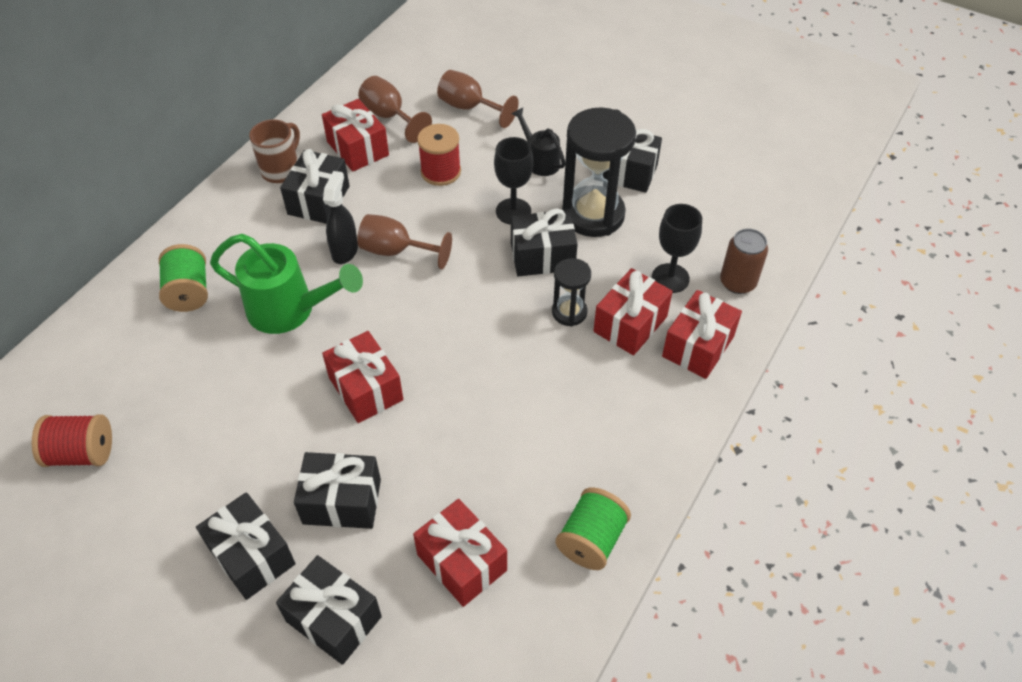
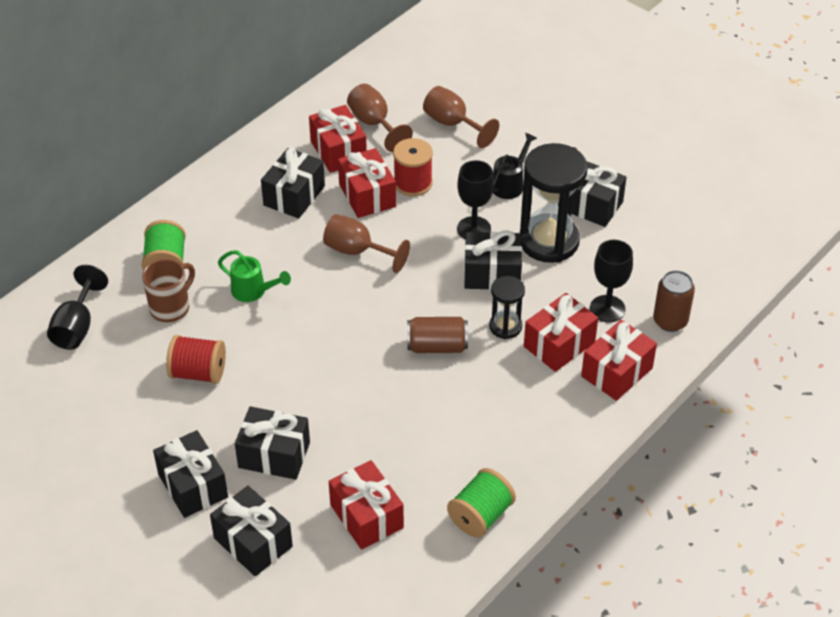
camera: 10 degrees right, 5 degrees down
red spool [32,414,112,467] -> red spool moved to [166,335,226,384]
green watering can [210,234,363,334] -> green watering can [218,250,291,302], size x0.57
brown mug [249,119,300,183] -> brown mug moved to [142,259,195,322]
red gift [322,331,403,423] -> red gift moved to [338,148,396,218]
black spray bottle [323,171,358,264] -> none
black watering can [512,108,565,176] -> black watering can turned 60 degrees clockwise [493,133,537,199]
none -> black goblet [47,265,108,349]
none -> brown can [407,317,468,353]

